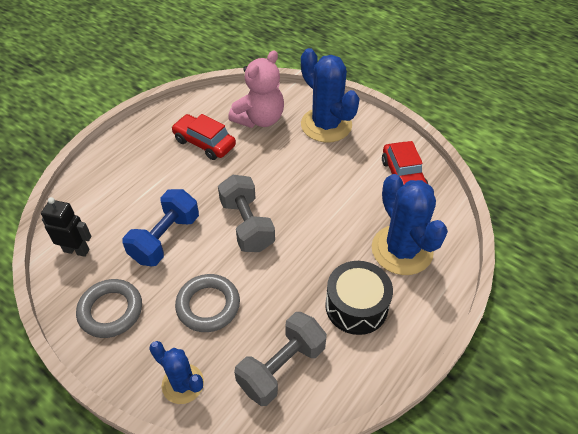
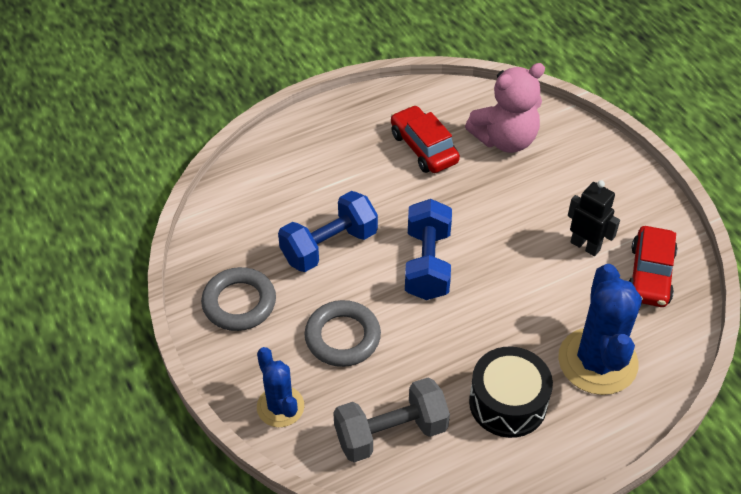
camera: 25 degrees right, 0 degrees up
black robot [41,197,91,257] -> black robot moved to [568,180,620,256]
grey dumbbell [218,175,275,252] -> blue dumbbell [405,199,452,300]
blue cactus [301,48,360,142] -> none

